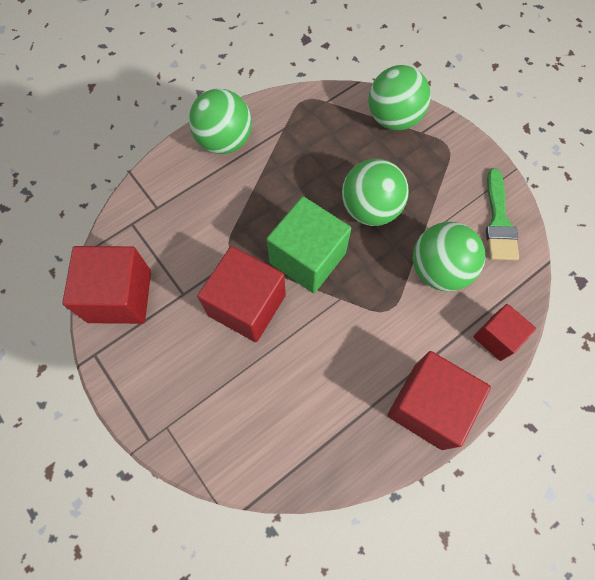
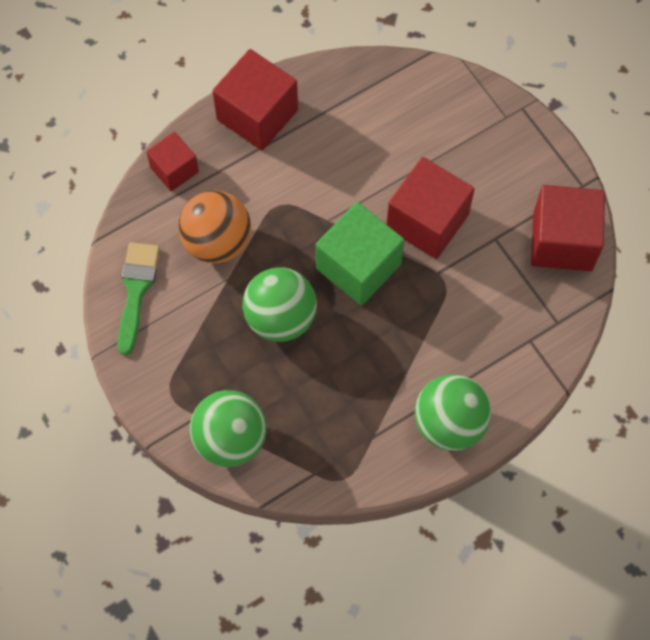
camera: 175 degrees left, 0 degrees up
green ball [413,222,485,291] -> orange ball [178,190,251,263]

